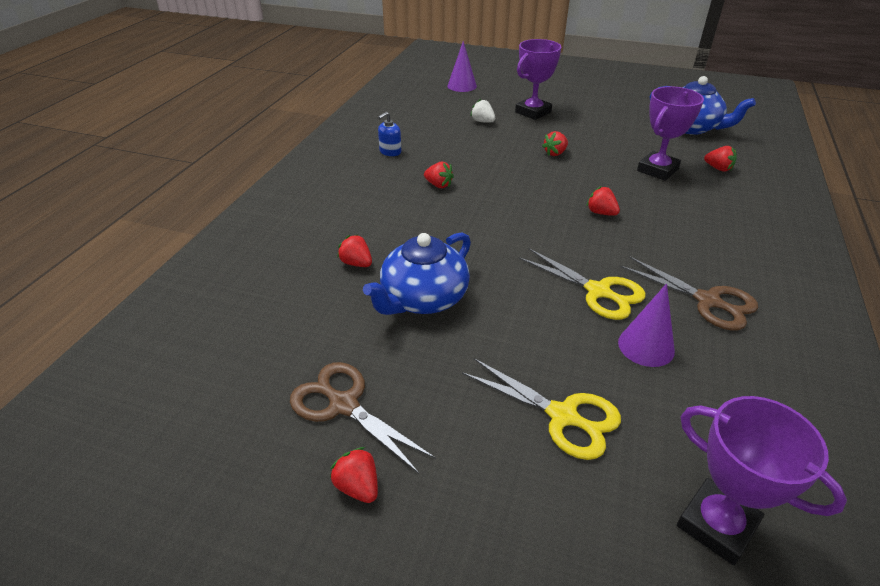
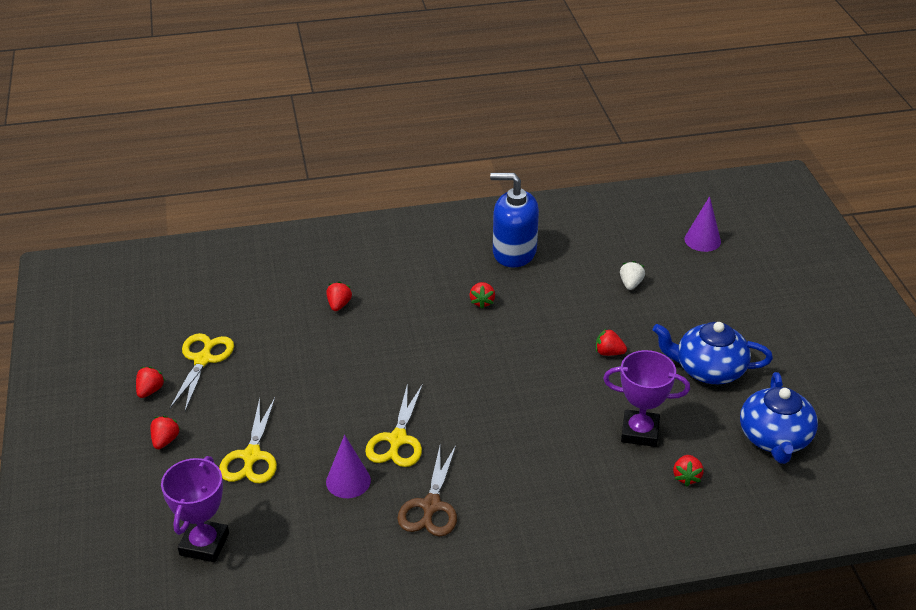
camera: 60 degrees right, 0 degrees up
brown scissors [290,362,436,474] -> yellow scissors [169,333,234,411]
blue teapot [363,232,471,315] -> blue teapot moved to [653,322,773,384]
blue soap dispenser [378,112,401,156] -> blue soap dispenser [490,173,539,267], size x2.17
purple trophy [515,39,562,120] -> none
red strawberry [586,186,620,216] -> red strawberry moved to [150,416,180,449]

